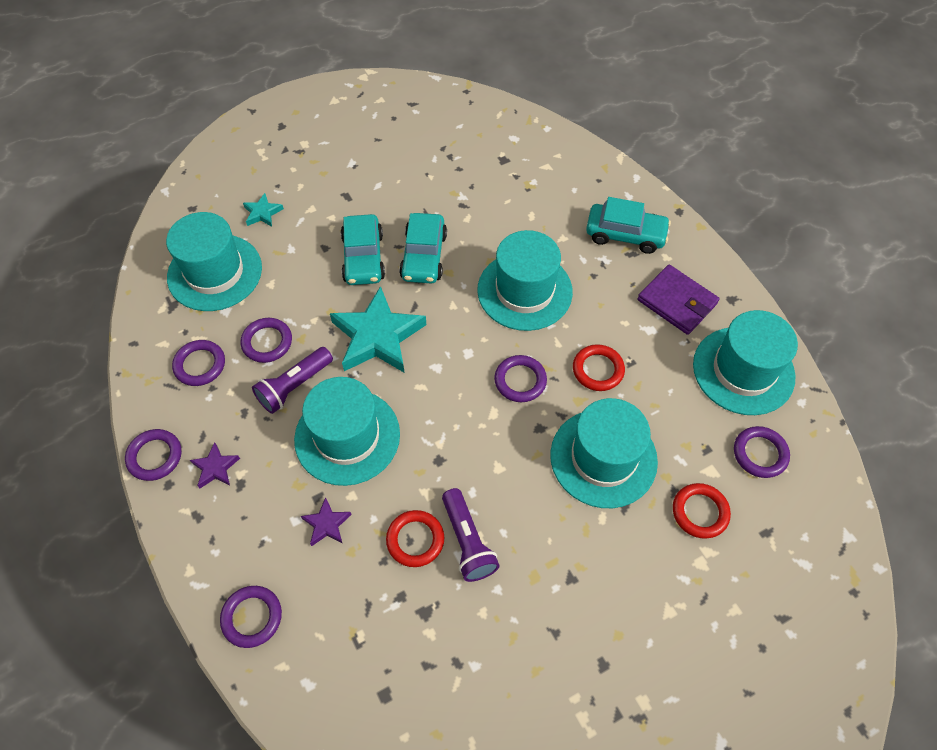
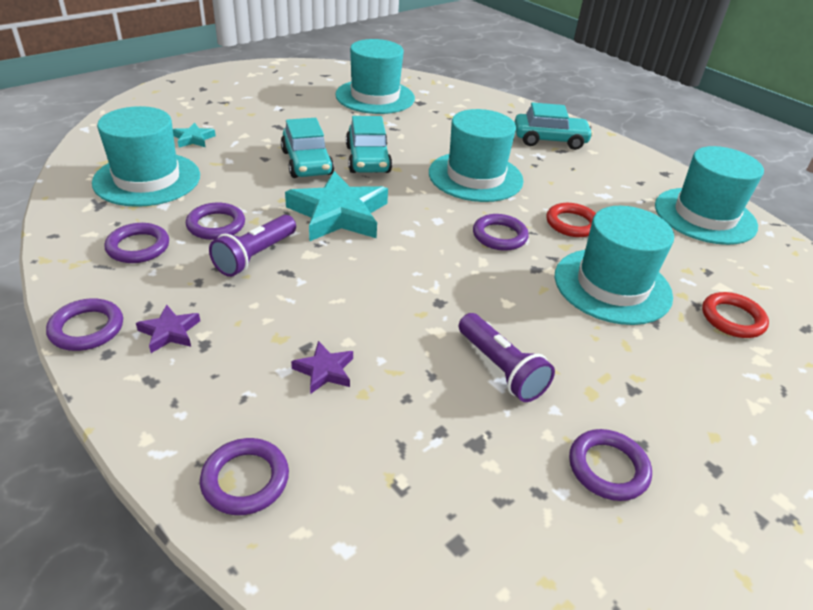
camera: 15 degrees left, 20 degrees down
turquoise hat [294,377,400,486] -> turquoise hat moved to [335,39,415,114]
red ring [386,510,444,567] -> none
purple wallet [637,264,720,335] -> none
purple ring [734,426,790,478] -> purple ring moved to [569,429,652,501]

